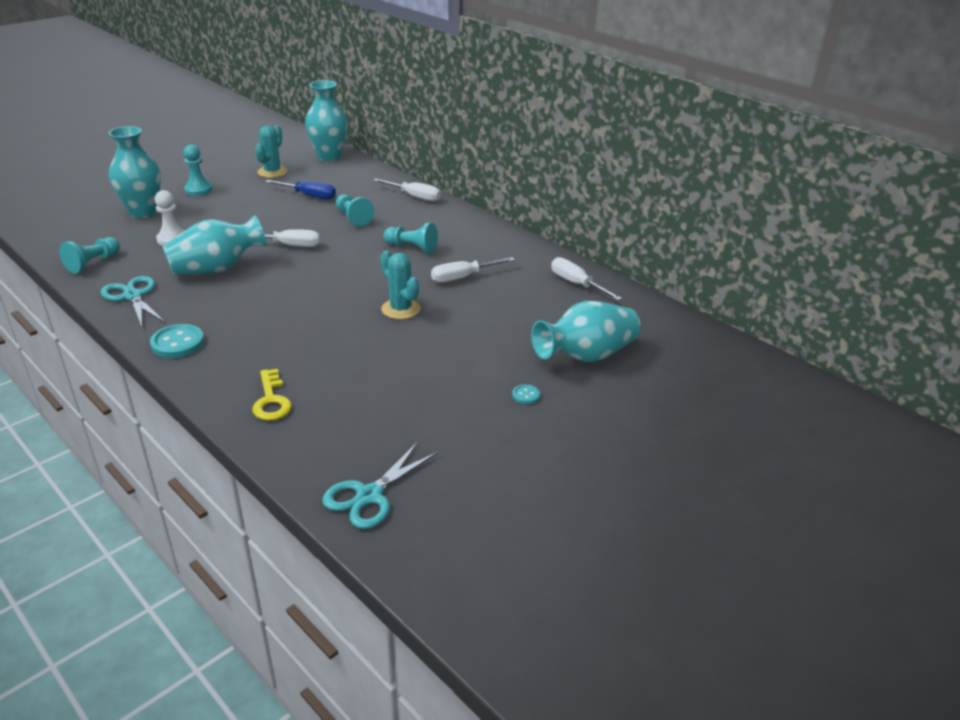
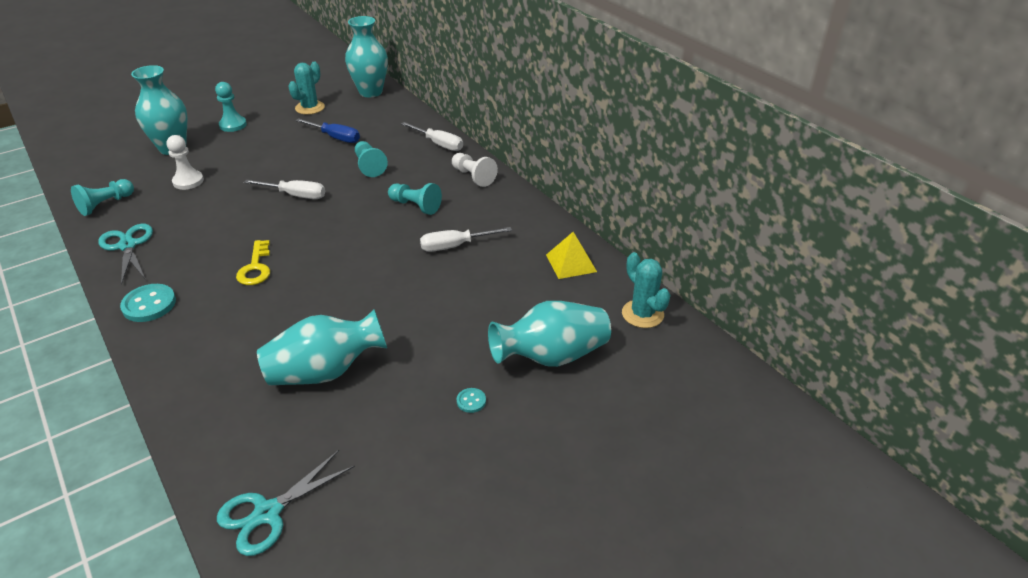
camera: 10 degrees right, 5 degrees up
turquoise vase [162,215,267,275] -> turquoise vase moved to [257,309,387,385]
yellow key [252,369,292,421] -> yellow key moved to [236,240,270,285]
turquoise cactus [380,251,420,319] -> turquoise cactus moved to [622,252,671,328]
white screwdriver [551,257,622,301] -> yellow pyramid [546,232,597,279]
none -> white pawn [452,153,498,187]

